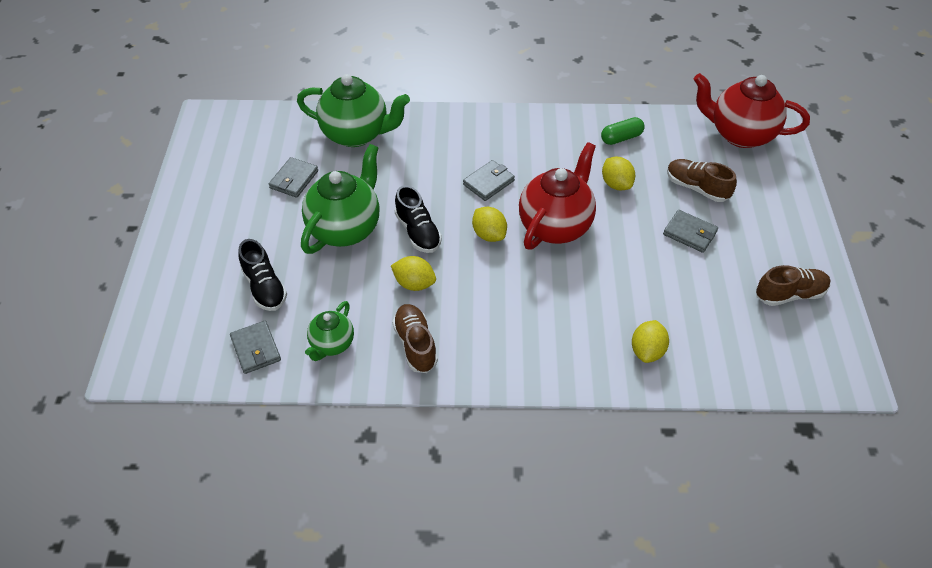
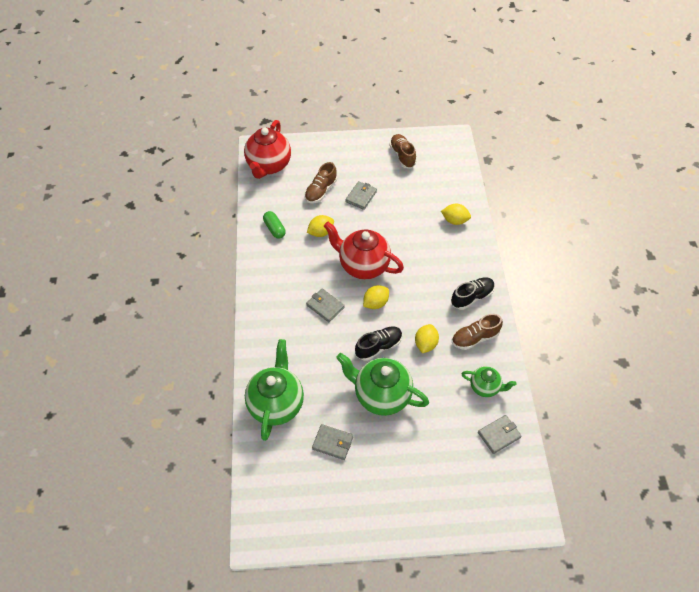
camera: 95 degrees left, 5 degrees up
black shoe [238,239,287,311] -> black shoe moved to [451,277,495,310]

